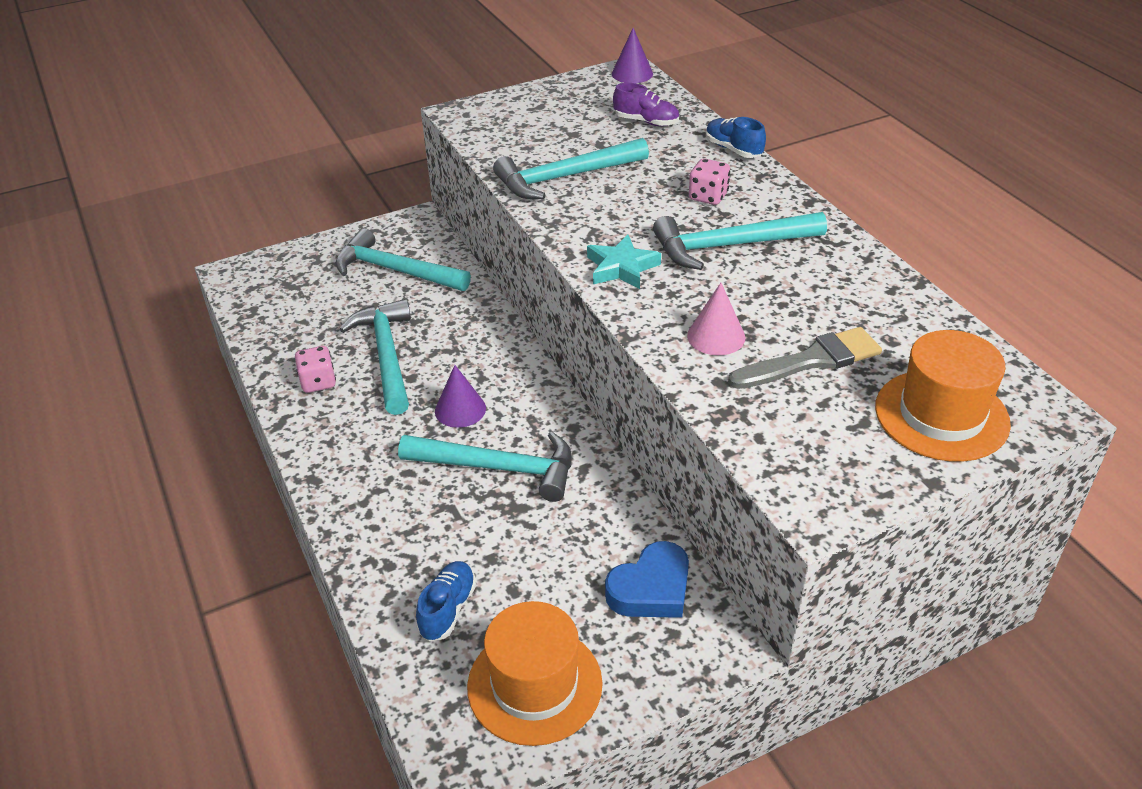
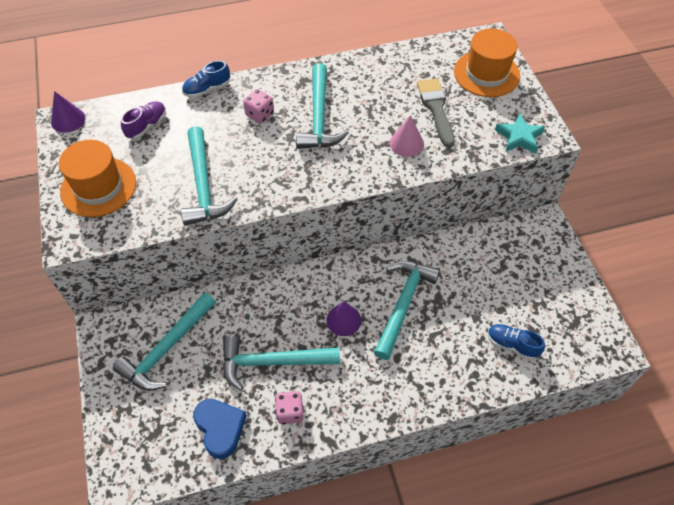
camera: 80 degrees left, 15 degrees up
orange hat [467,601,603,746] -> orange hat moved to [59,140,136,217]
turquoise star [587,235,661,289] -> turquoise star moved to [495,113,545,154]
blue heart [605,541,689,618] -> blue heart moved to [193,399,247,459]

